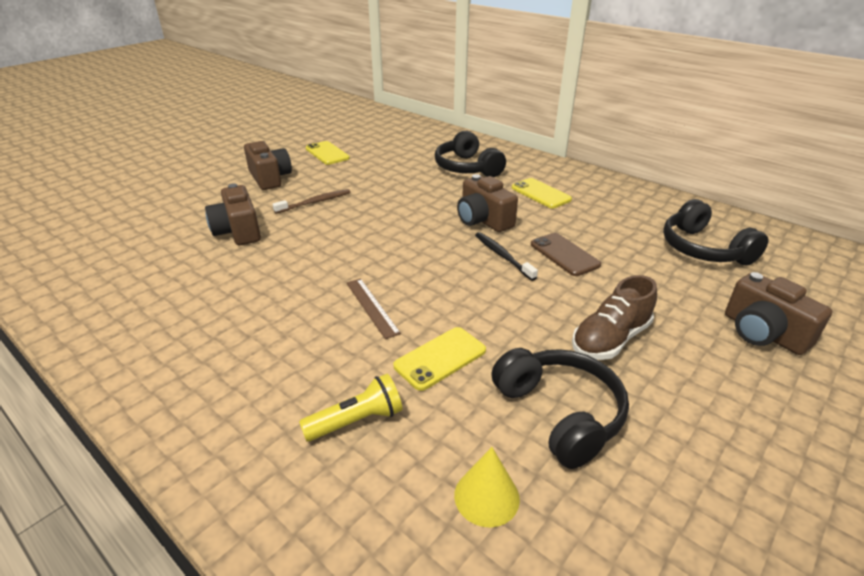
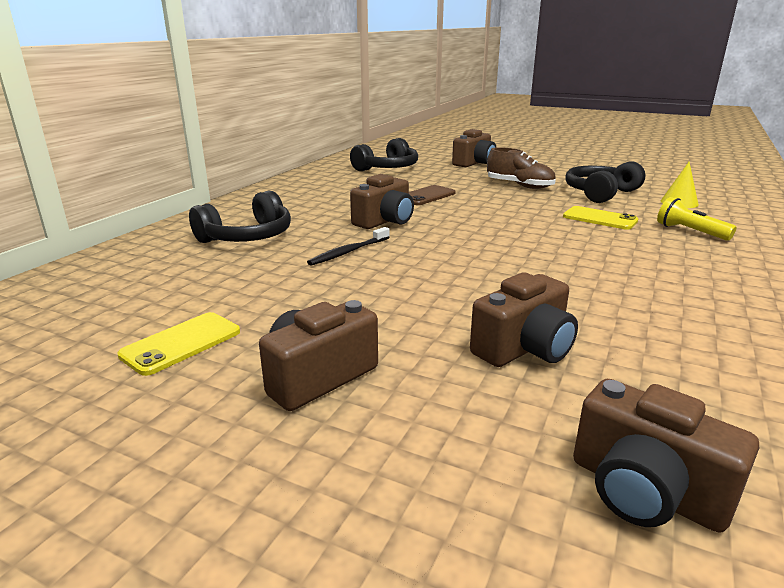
camera: 105 degrees left, 10 degrees down
brown toothbrush [272,189,351,214] -> none
brown ruler [347,279,401,339] -> none
black toothbrush [475,232,538,281] -> black toothbrush moved to [307,227,390,266]
yellow phone [512,178,572,208] -> none
none -> brown camera [573,379,759,533]

